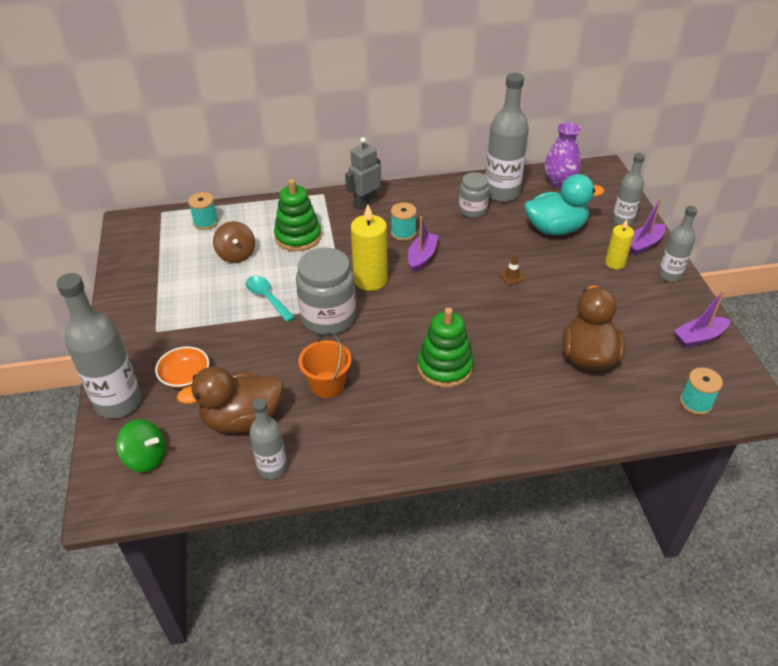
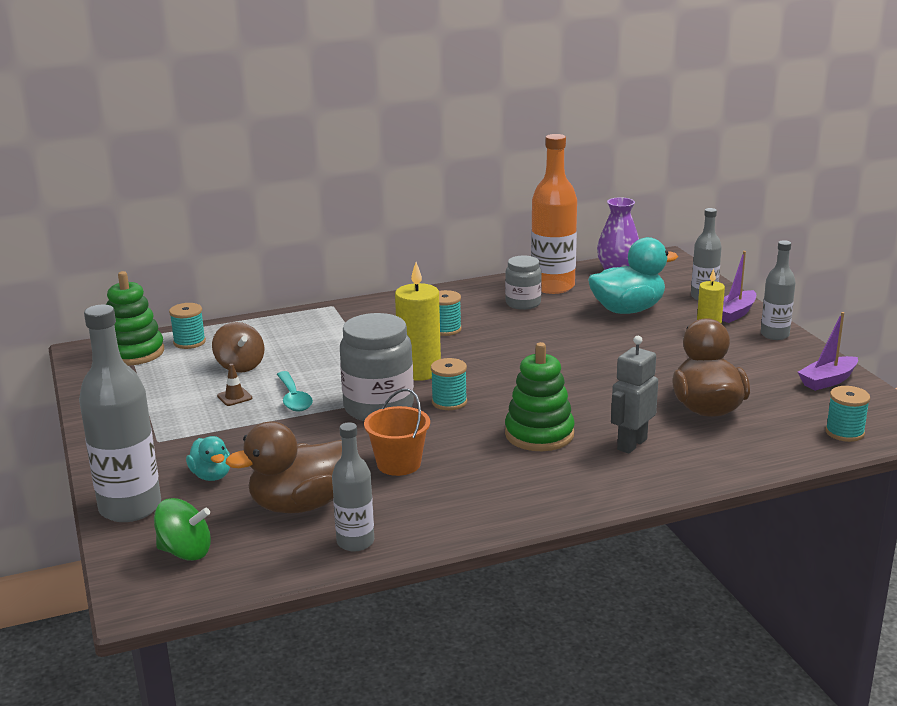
camera: 10 degrees left, 20 degrees down
orange bowl [155,346,209,388] -> turquoise duck [186,436,230,481]
turquoise spoon [246,276,295,322] -> turquoise spoon turned 150 degrees counterclockwise [277,371,313,412]
green stacking toy [274,179,321,251] -> green stacking toy moved to [106,271,164,366]
grey robot [345,137,381,210] -> grey robot moved to [611,336,658,454]
purple boat [408,217,439,272] -> none
grey bottle [485,73,529,202] -> orange bottle [531,134,577,294]
brown traffic cone [499,254,526,285] -> brown traffic cone moved to [217,364,252,406]
none -> turquoise spool [431,358,467,410]

